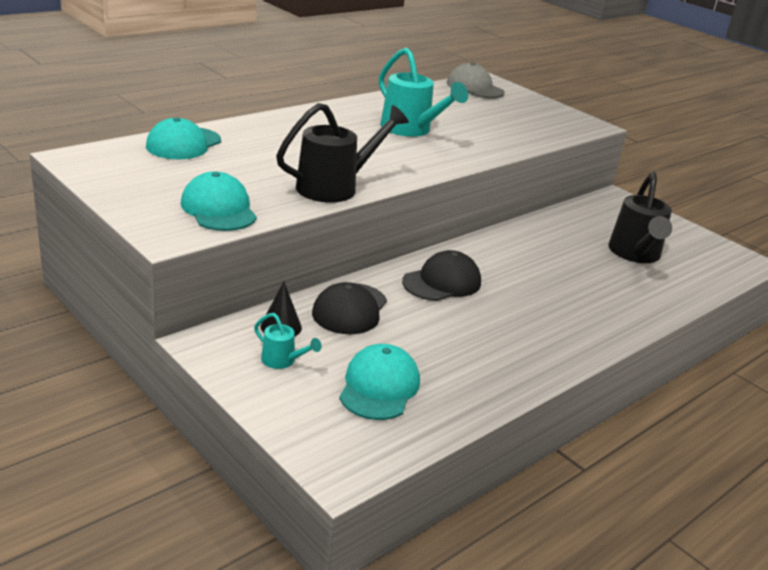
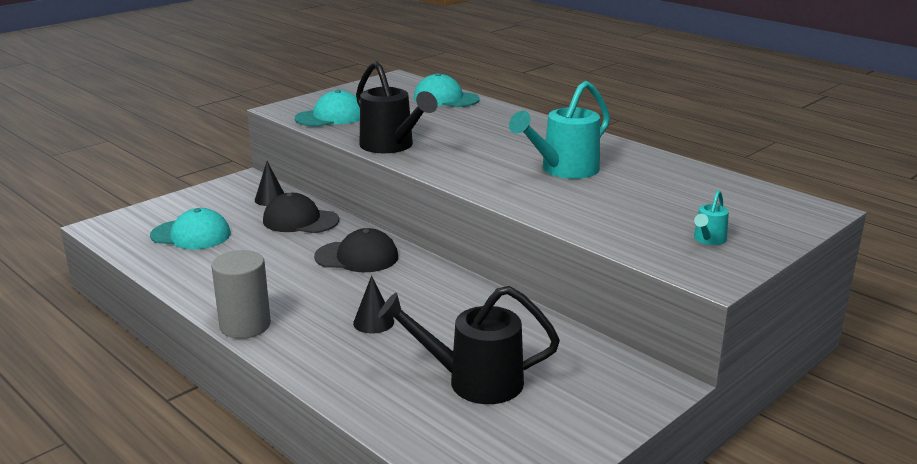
camera: 90 degrees right, 5 degrees down
turquoise watering can [254,313,322,369] -> turquoise watering can moved to [694,190,729,245]
black cap [402,250,481,301] -> black cap turned 45 degrees counterclockwise [314,228,398,272]
grey cap [447,62,505,98] -> none
none -> grey cylinder [211,250,271,339]
none -> black cone [353,275,394,334]

